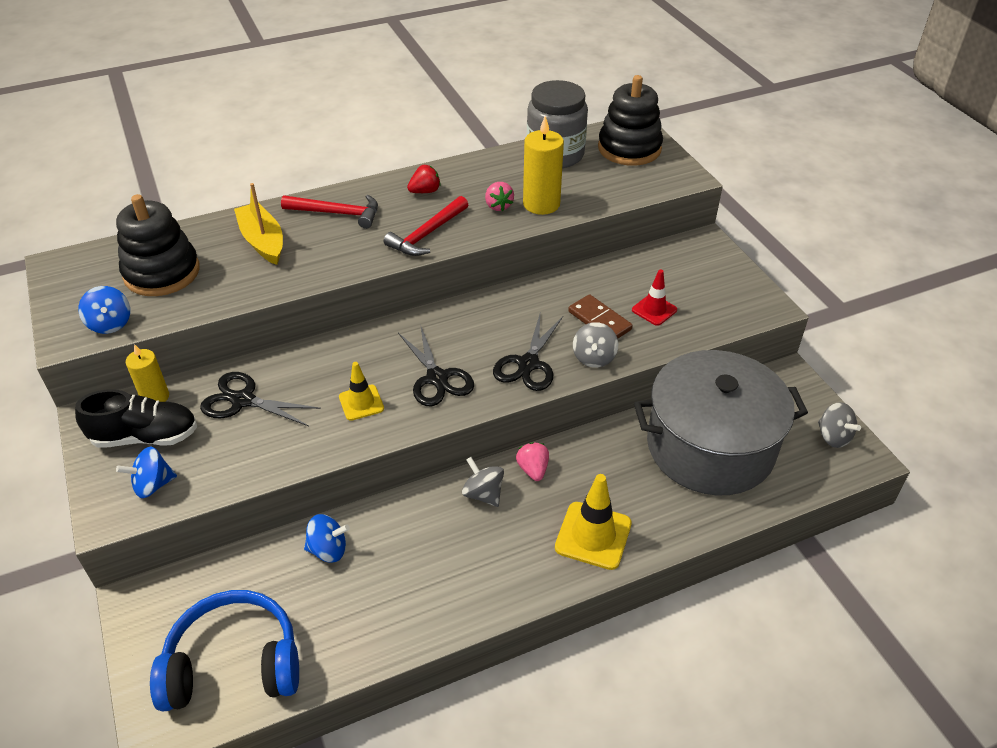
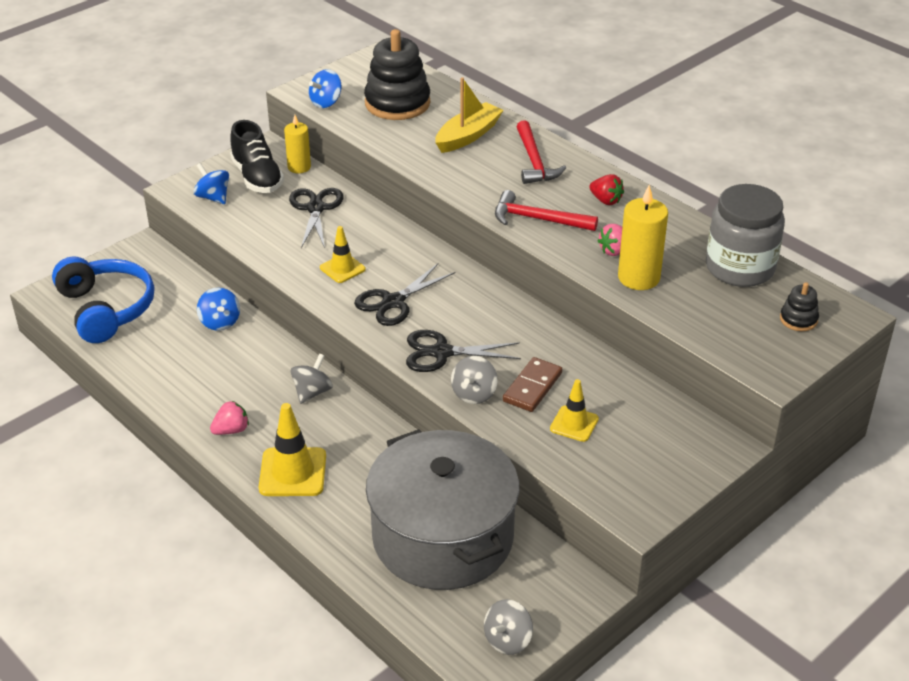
camera: 70 degrees right, 5 degrees down
pink strawberry [516,442,549,481] -> pink strawberry moved to [210,401,249,435]
grey spinning top [573,322,618,368] -> grey spinning top turned 60 degrees counterclockwise [451,356,498,404]
black stacking toy [598,75,663,166] -> black stacking toy [780,282,819,331], size x0.47
red traffic cone [632,269,677,326] -> yellow traffic cone [550,379,599,442]

